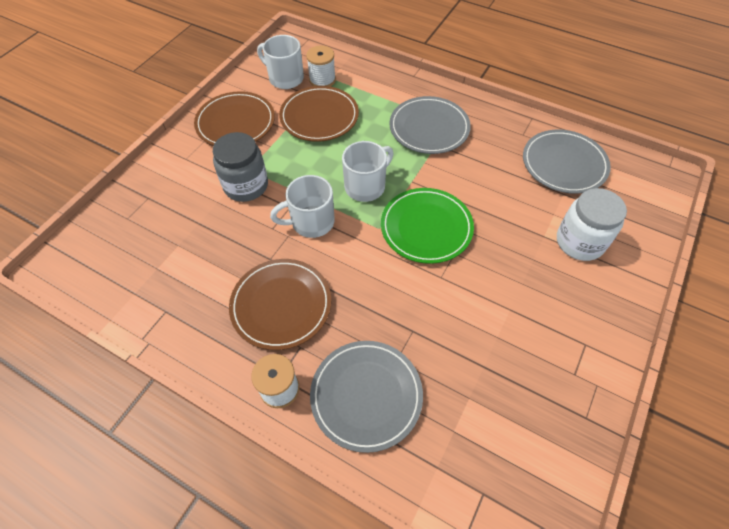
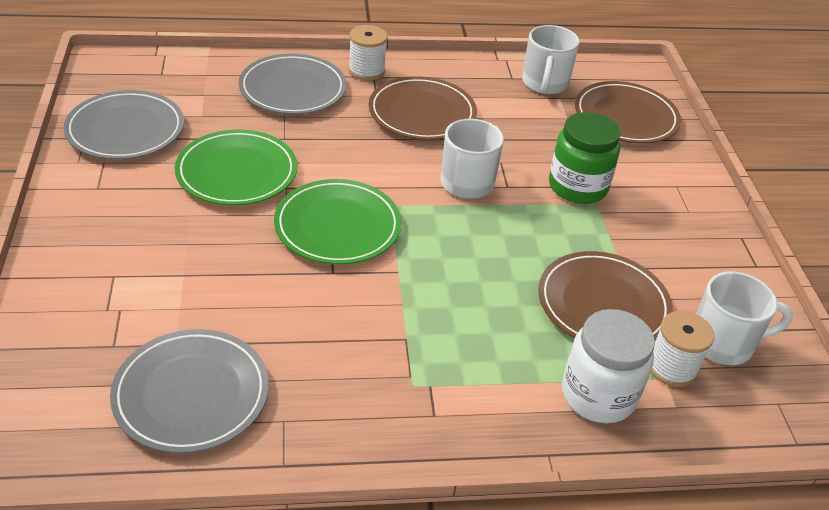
camera: 140 degrees right, 15 degrees down
brown plate [194,91,275,146] -> brown plate moved to [575,81,681,143]
grey jar [213,132,268,202] -> green jar [549,112,621,204]
white mug [342,141,394,202] -> white mug moved to [522,25,580,94]
grey plate [389,96,471,154] -> grey plate moved to [64,90,184,160]
white jar [557,188,627,261] -> white jar moved to [562,309,655,423]
none -> green plate [175,129,297,206]

